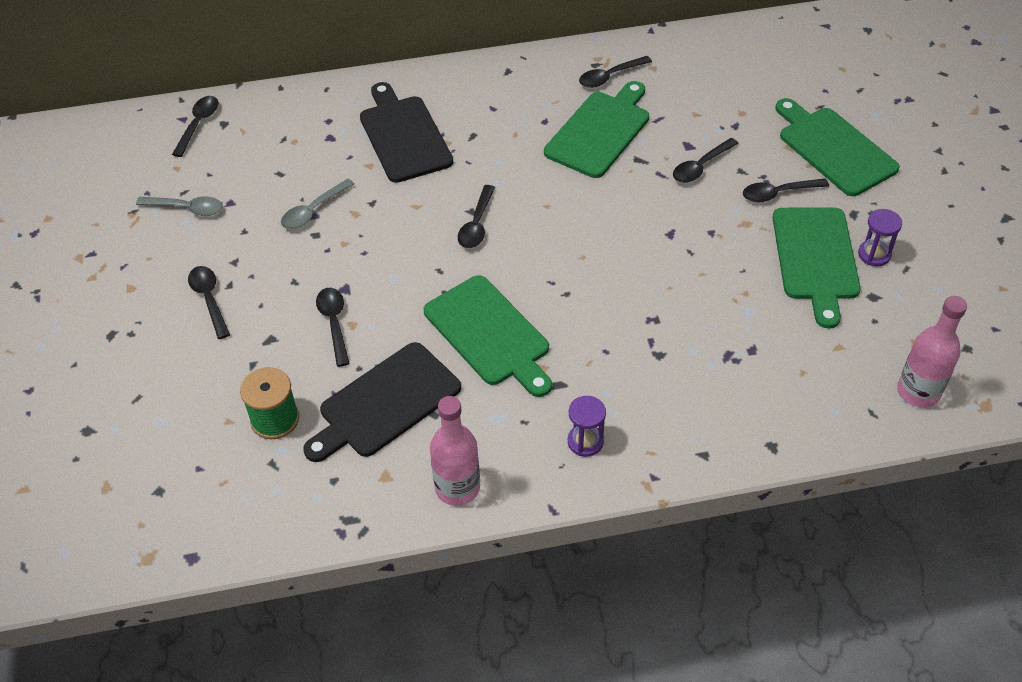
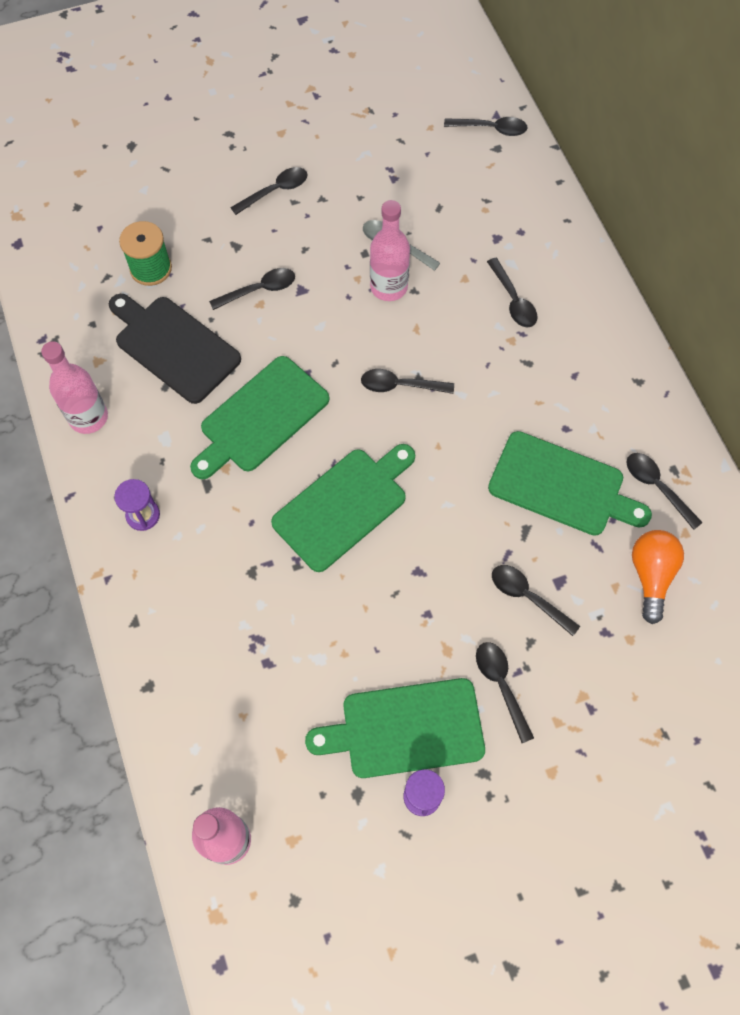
camera: 80 degrees right, 15 degrees up
grey spoon [136,196,223,216] -> none
black cutting board [360,82,453,183] -> black spoon [487,258,538,328]
green cutting board [775,98,900,196] -> green cutting board moved to [271,444,415,572]
none -> pink bottle [370,200,410,301]
none -> orange light bulb [632,530,684,624]

